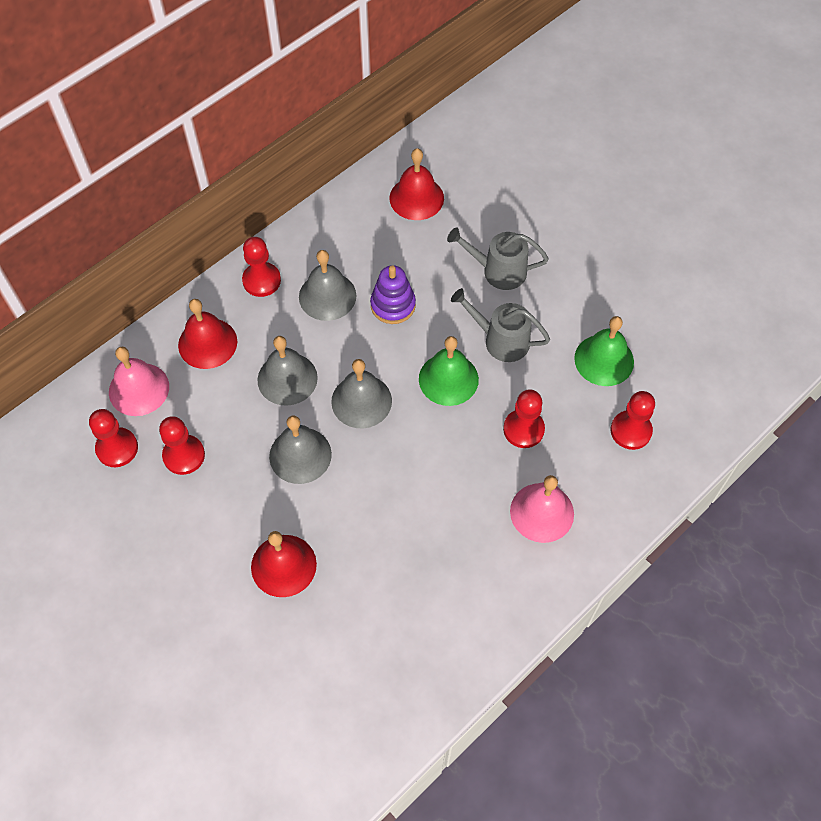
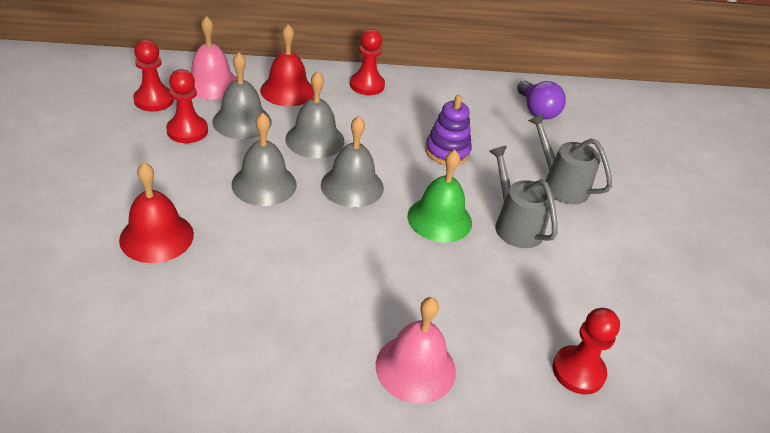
camera: 35 degrees right, 20 degrees down
grey bell [299,250,356,321] -> grey bell moved to [212,52,272,139]
red bell [390,148,444,220] -> purple light bulb [517,81,566,120]
red pawn [503,390,545,448] -> none
green bell [574,316,634,386] -> none

